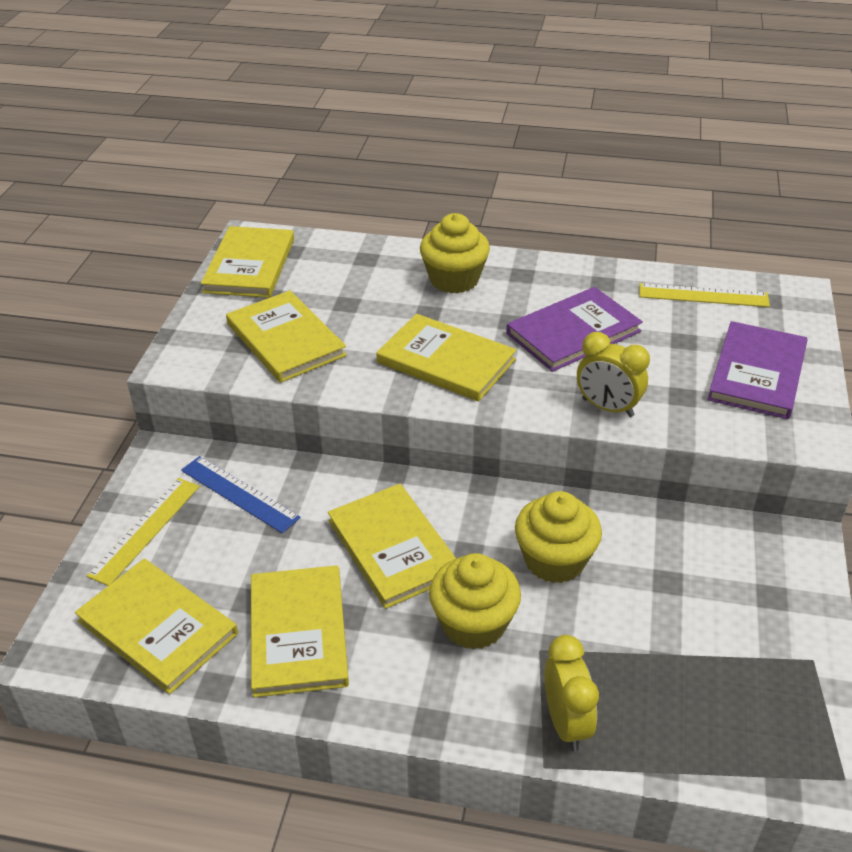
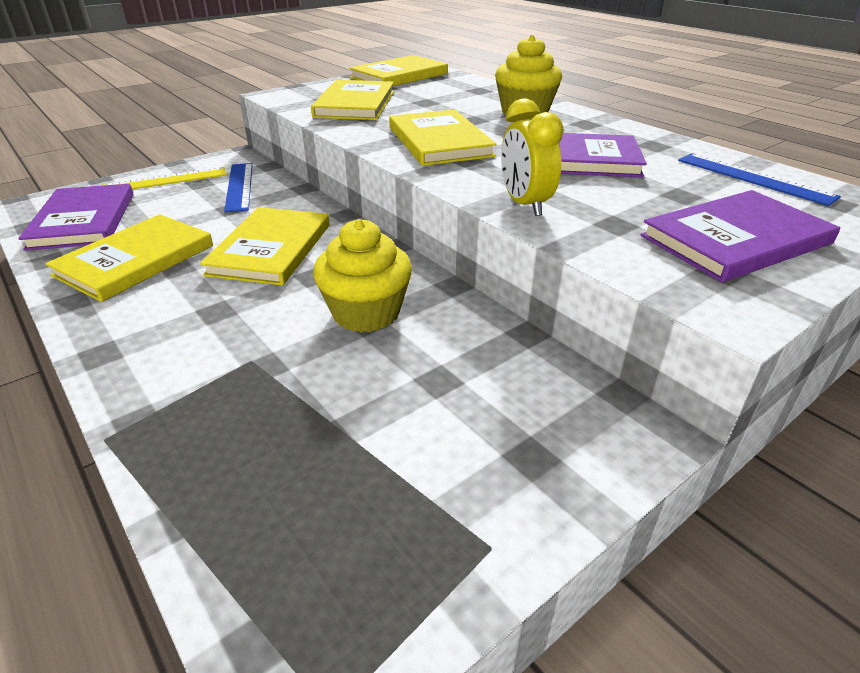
camera: 40 degrees right, 5 degrees down
yellow book [75,559,238,694] -> purple book [18,184,134,251]
yellow cupcake [429,553,521,650] -> none
yellow clock [545,635,599,751] -> none
yellow ruler [639,283,770,307] -> blue ruler [678,153,841,206]

